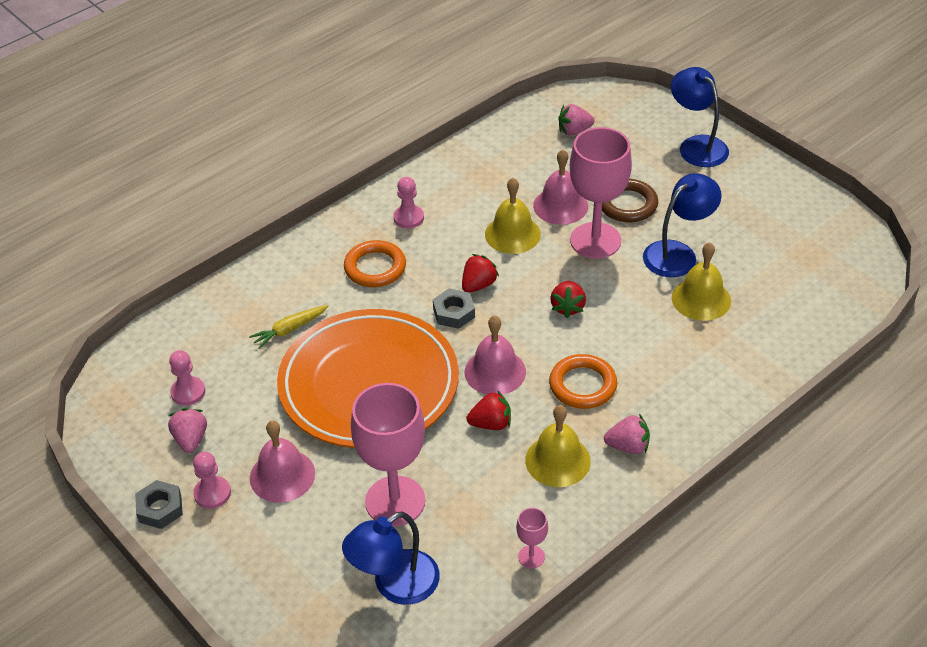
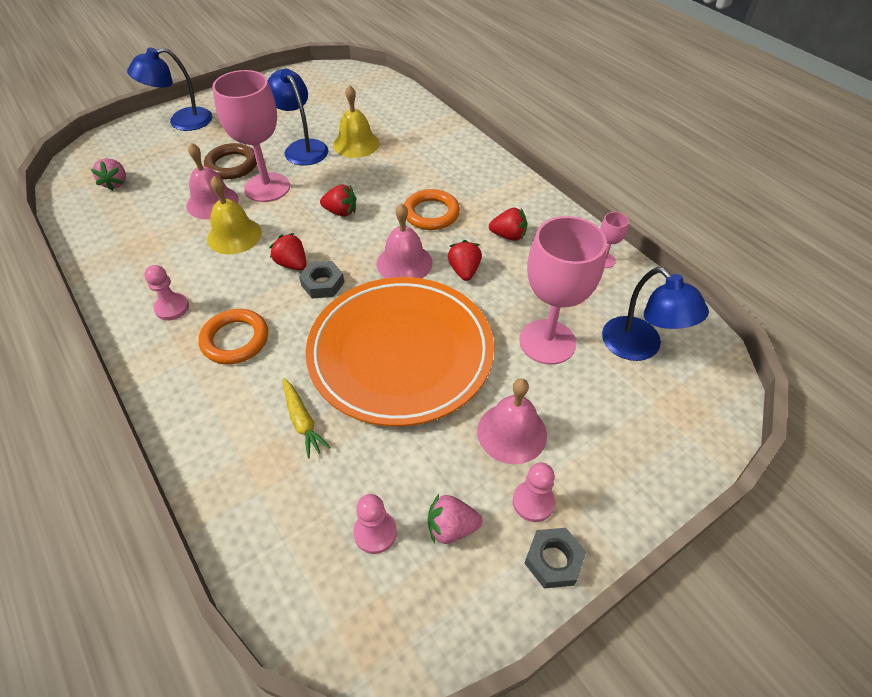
camera: 85 degrees left, 5 degrees up
yellow bell [525,405,591,487] -> red strawberry [489,208,527,241]
pink strawberry [604,414,650,454] -> none

